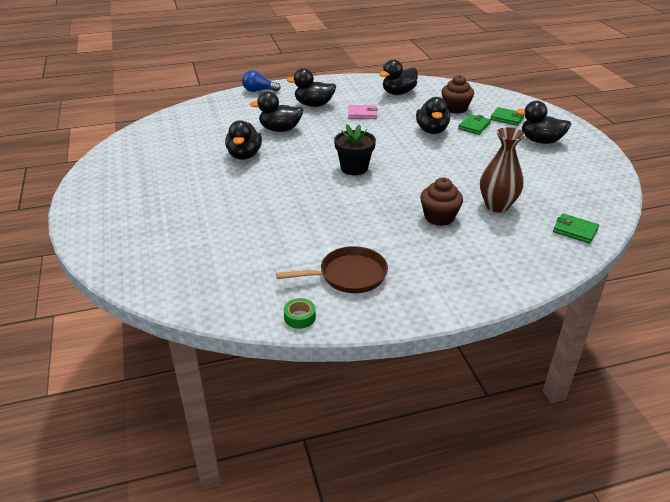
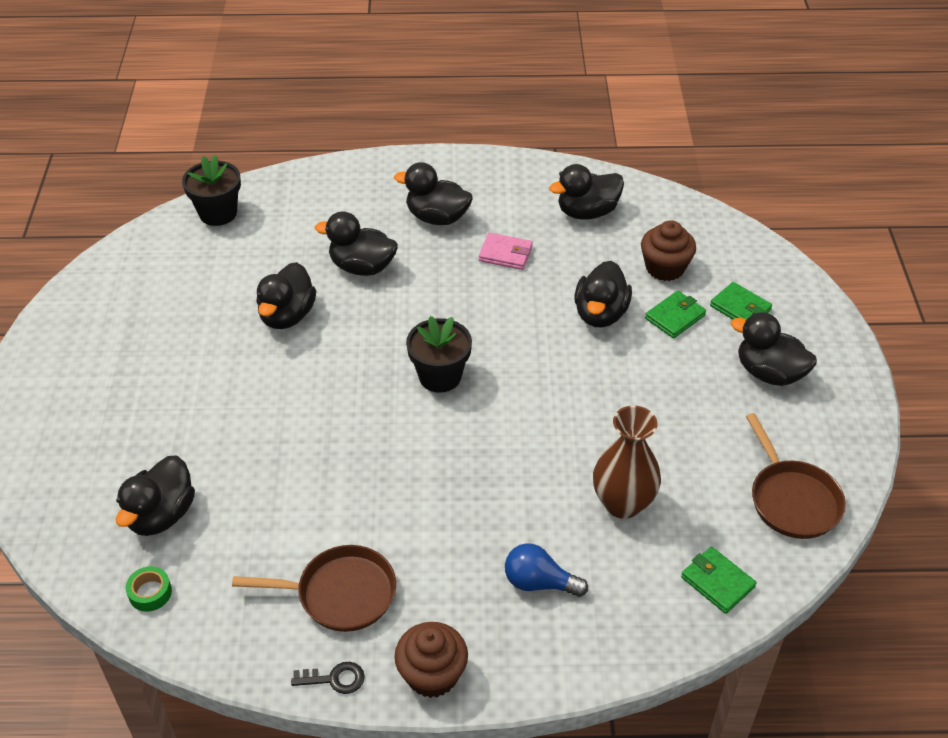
camera: 15 degrees right, 10 degrees up
blue light bulb [242,70,281,92] -> blue light bulb moved to [505,543,588,597]
green tape [284,298,316,329] -> green tape moved to [126,566,172,612]
brown cupcake [420,177,463,226] -> brown cupcake moved to [394,622,468,698]
none -> black duck [116,455,195,536]
none -> black flower pot [182,155,241,226]
none -> black key [291,662,365,694]
none -> brown pan [746,413,846,539]

